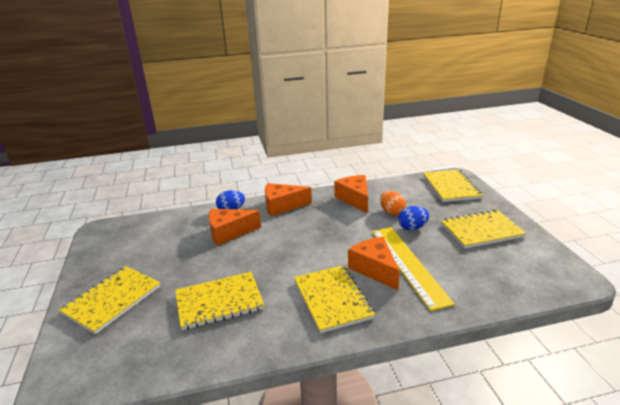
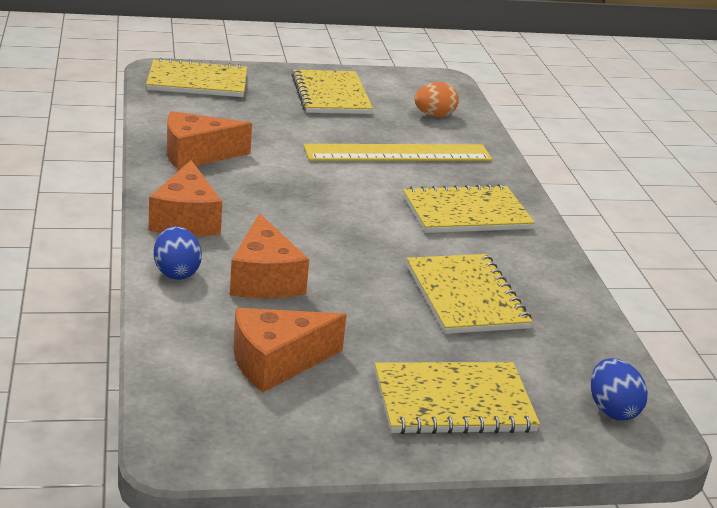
camera: 90 degrees left, 0 degrees up
yellow notebook [59,266,161,334] -> yellow notebook turned 45 degrees counterclockwise [375,362,540,434]
orange cheese [348,236,400,290] -> orange cheese moved to [233,308,347,393]
orange egg [380,191,406,215] -> orange egg moved to [414,82,459,117]
blue egg [398,206,429,231] -> blue egg moved to [591,358,648,420]

